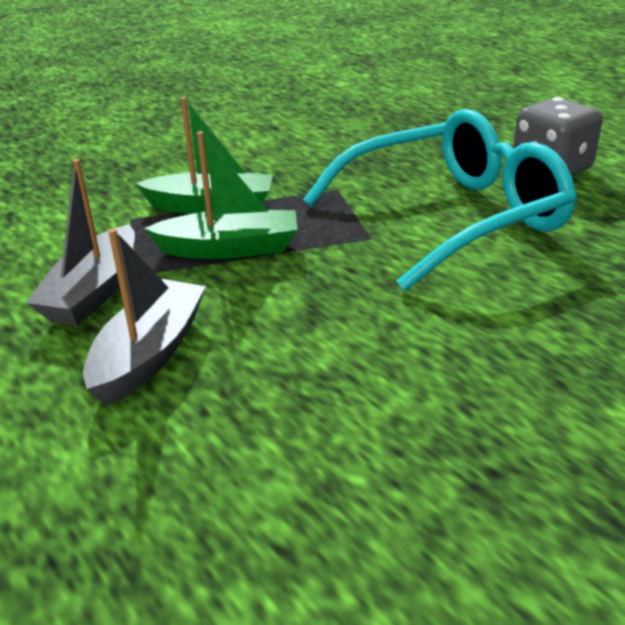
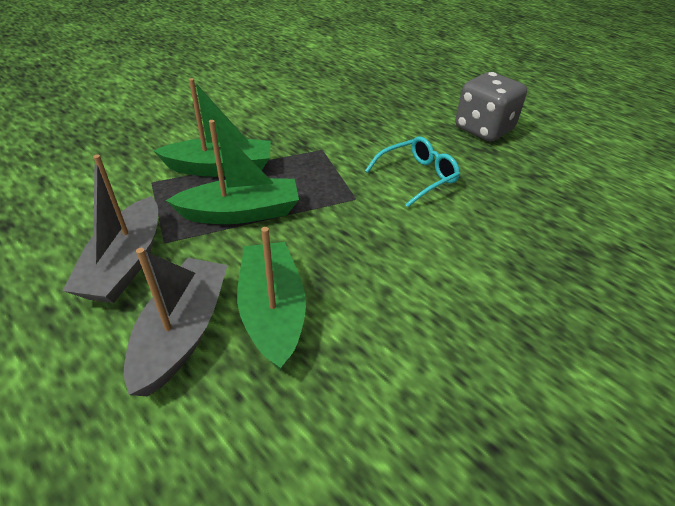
camera: 10 degrees left, 10 degrees up
turquoise glasses [303,109,577,291] -> turquoise glasses [365,136,460,207], size x0.44
none -> green boat [237,227,306,371]

